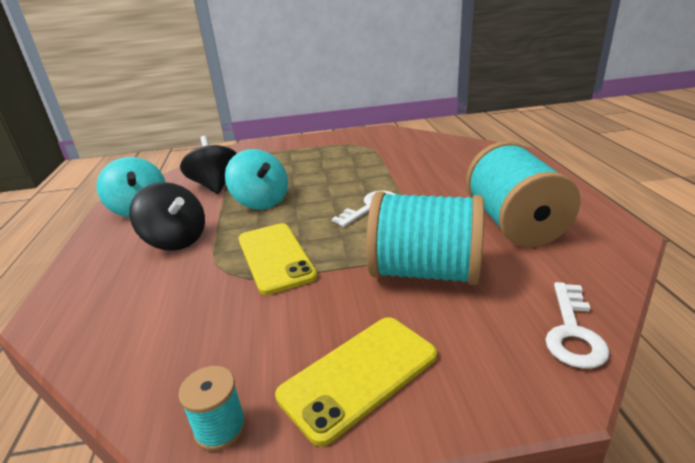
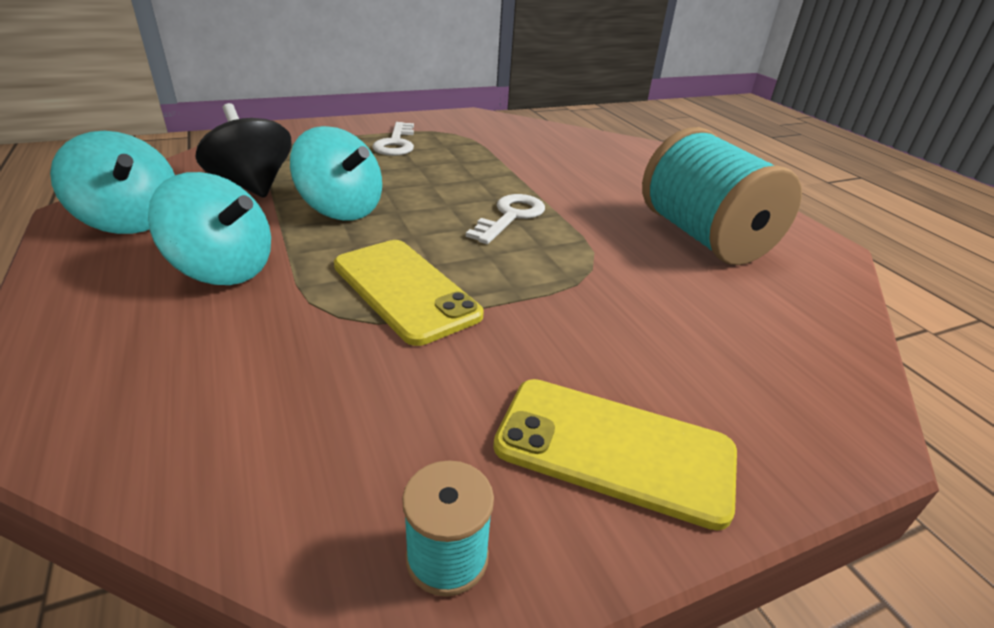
camera: 20 degrees left, 5 degrees up
black spinning top [129,182,205,251] -> turquoise spinning top [148,172,271,285]
yellow phone [275,317,437,446] -> yellow phone turned 75 degrees clockwise [493,379,737,531]
turquoise spool [366,191,484,285] -> none
white key [545,282,610,369] -> white key moved to [372,122,414,156]

